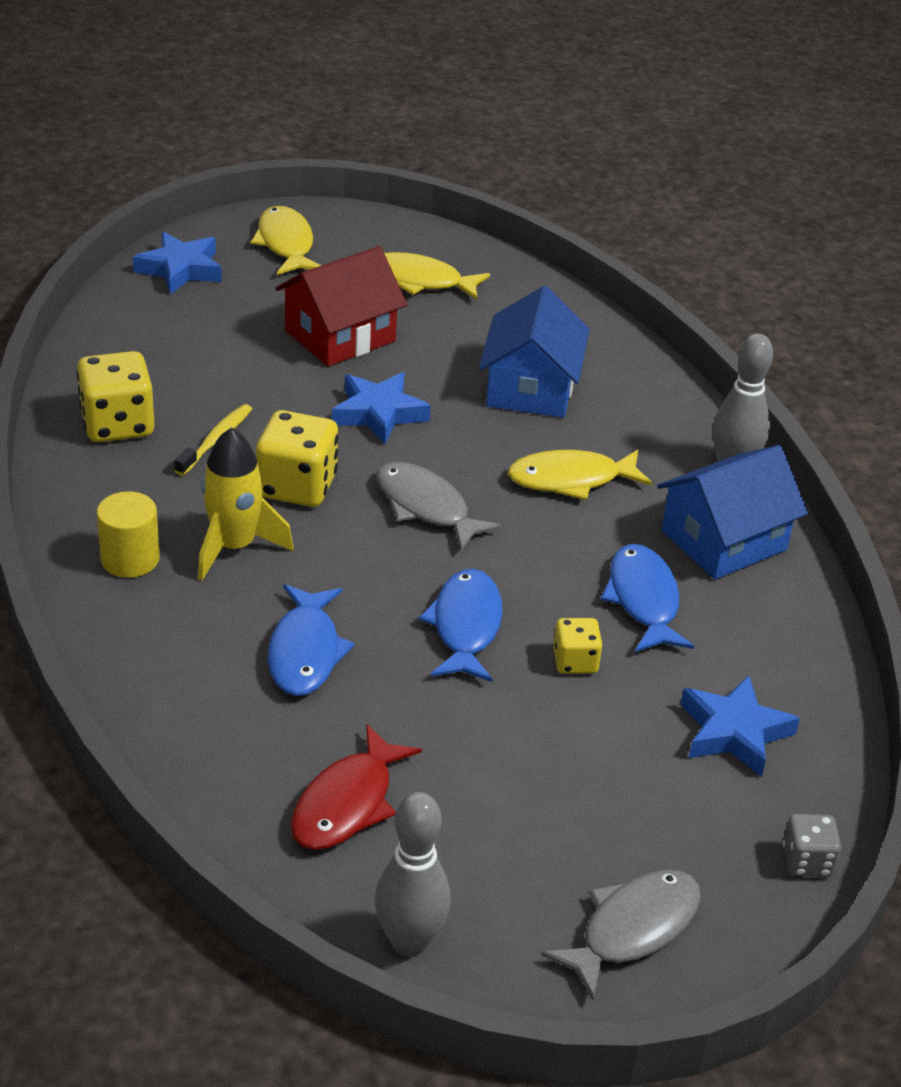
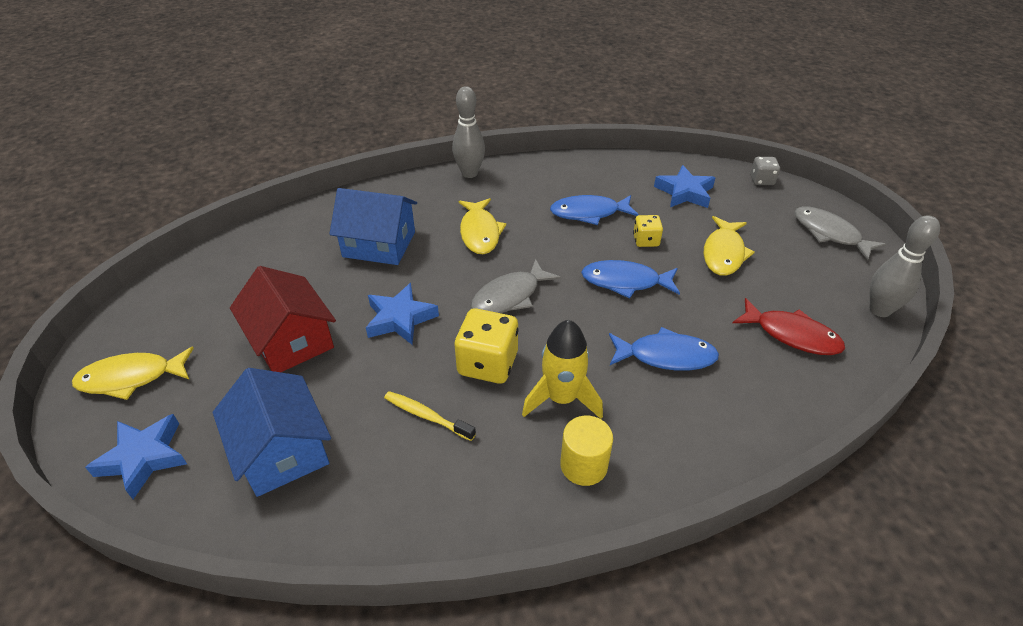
camera: 85 degrees left, 5 degrees up
yellow dice [77,351,154,442] -> none
yellow fish [384,252,490,300] -> yellow fish moved to [704,216,755,276]
blue house [657,445,808,579] -> blue house moved to [213,368,331,497]

